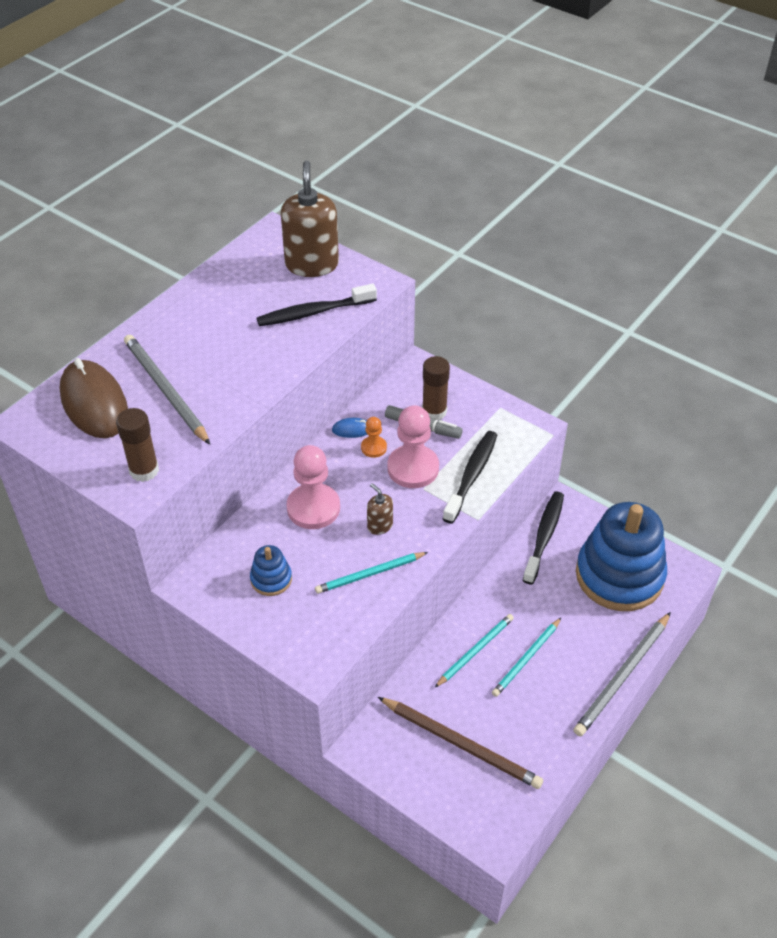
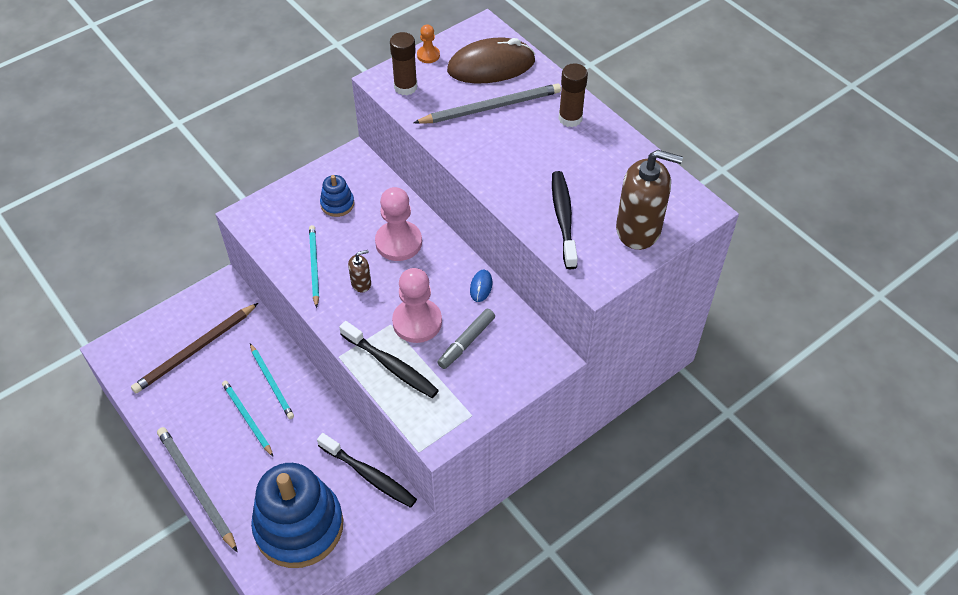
camera: 105 degrees right, 5 degrees up
orange pawn [361,417,387,458] -> orange pawn moved to [417,24,440,63]
brown glue stick [422,356,450,420] -> brown glue stick moved to [559,63,588,127]

